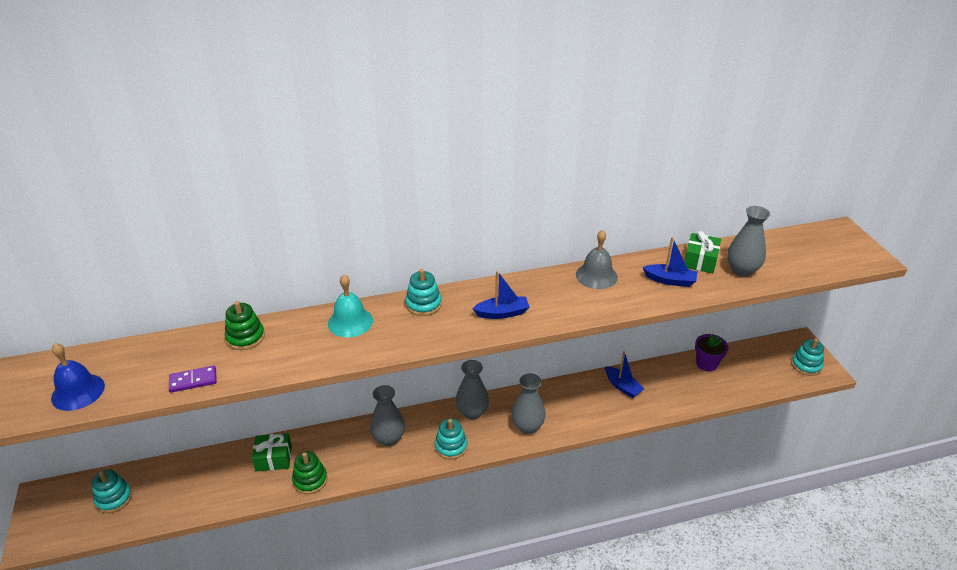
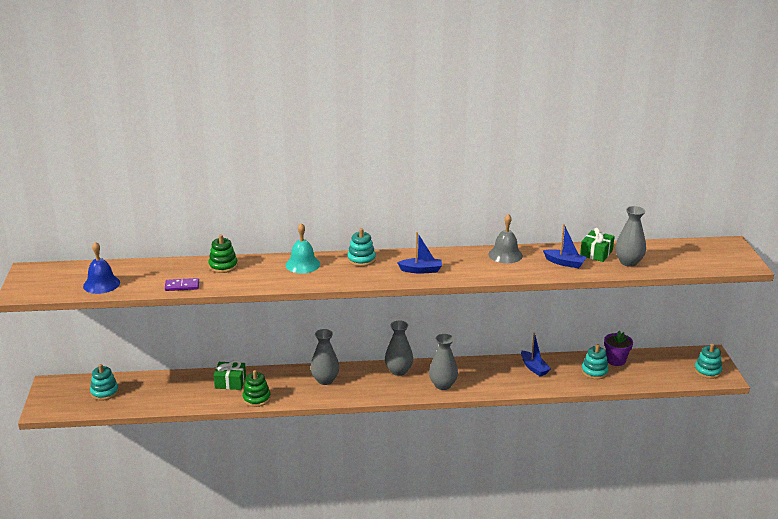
camera: 10 degrees right, 10 degrees down
turquoise stacking toy [435,419,467,460] -> turquoise stacking toy moved to [581,344,609,379]

